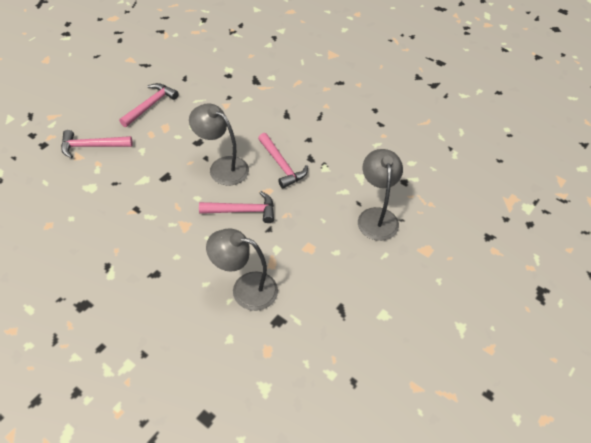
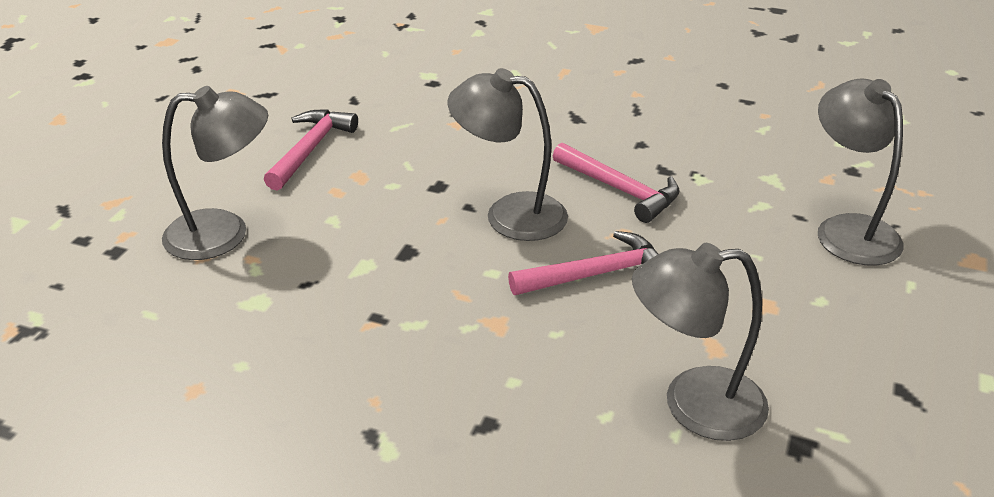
camera: 15 degrees left, 15 degrees down
pink hammer [61,130,133,158] -> grey lamp [162,86,268,260]

